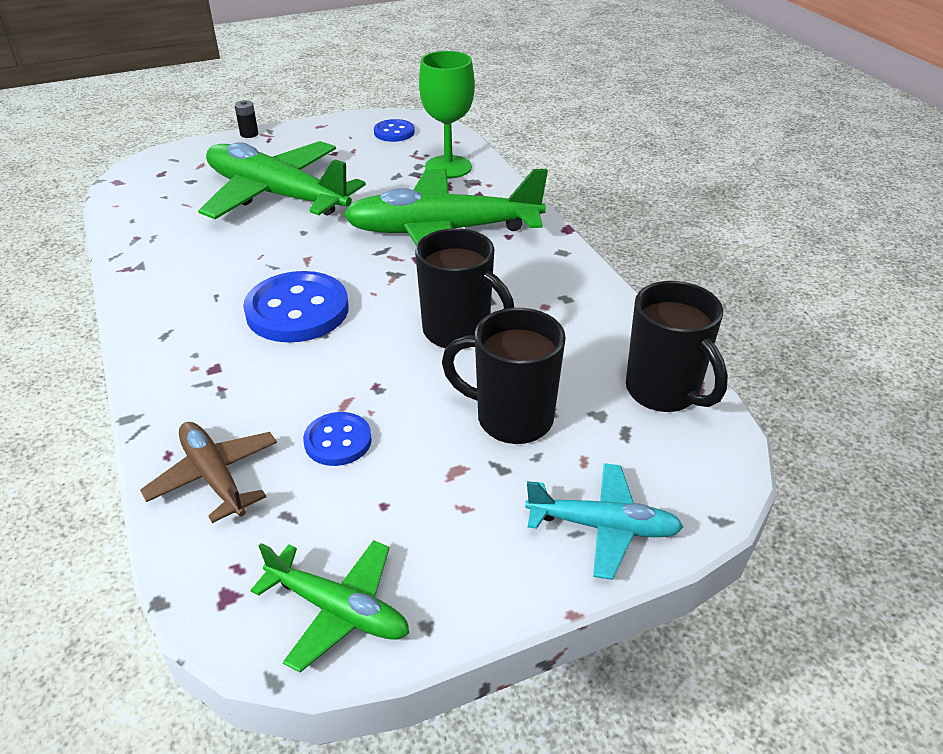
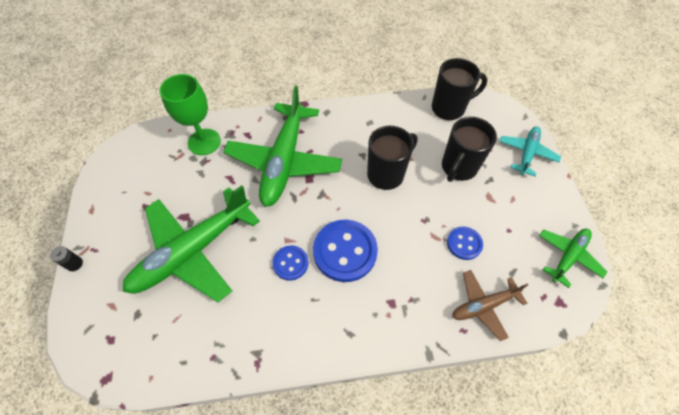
camera: 75 degrees left, 20 degrees up
blue button [374,119,415,142] -> blue button moved to [272,245,308,281]

